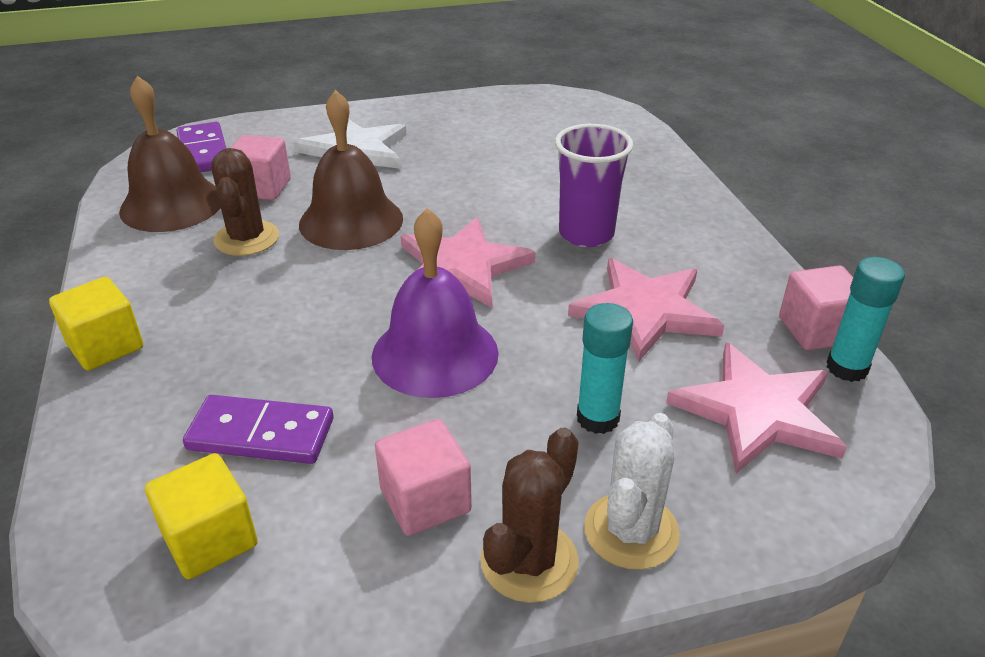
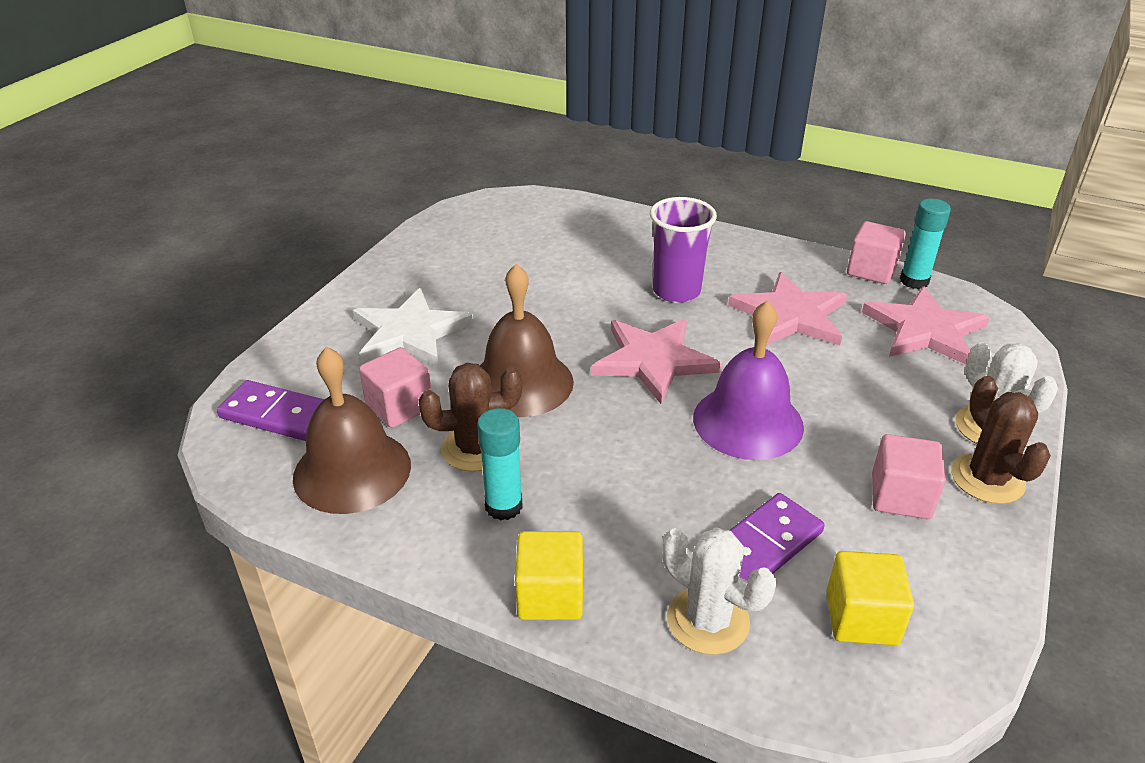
camera: 50 degrees left, 0 degrees up
brown cactus [211,148,279,256] -> brown cactus turned 45 degrees counterclockwise [418,363,522,472]
turquoise glue stick [577,303,633,434] -> turquoise glue stick moved to [477,408,523,520]
none -> white cactus [662,527,776,655]

